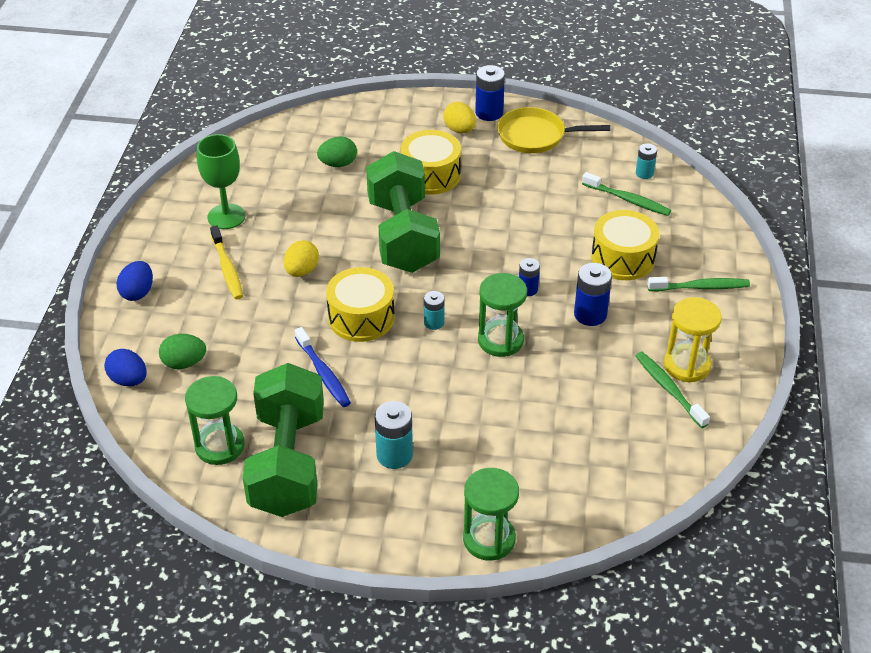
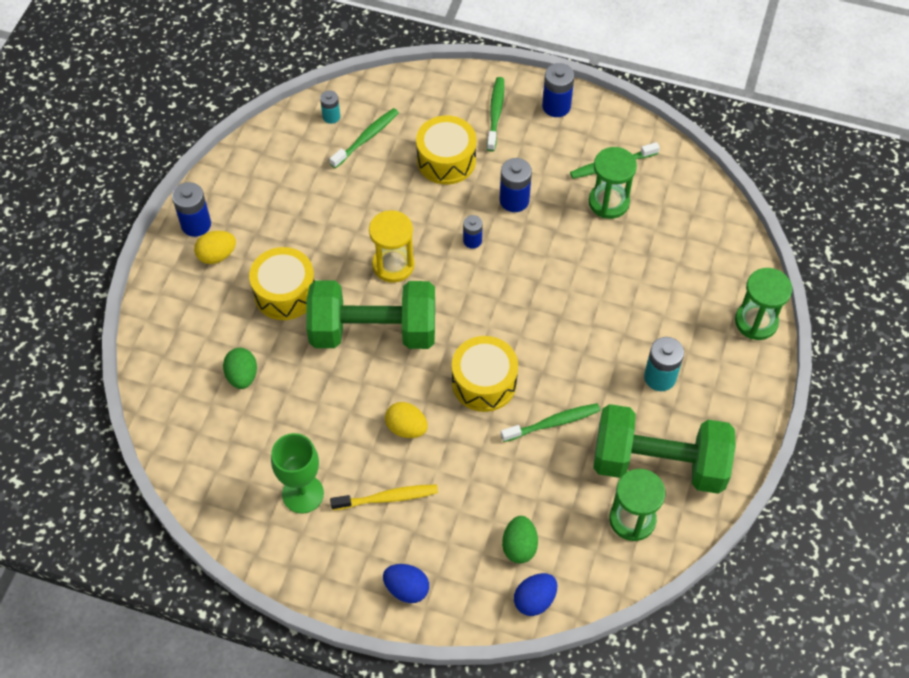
camera: 80 degrees left, 15 degrees up
blue toothbrush [295,327,351,407] -> green toothbrush [501,403,600,442]
turquoise battery [424,291,445,330] -> none
green hourglass [478,273,527,357] -> green hourglass moved to [589,147,637,219]
yellow pan [497,107,610,153] -> none
yellow hourglass [664,297,722,383] -> yellow hourglass moved to [369,210,415,283]
none -> blue battery [542,63,574,117]

